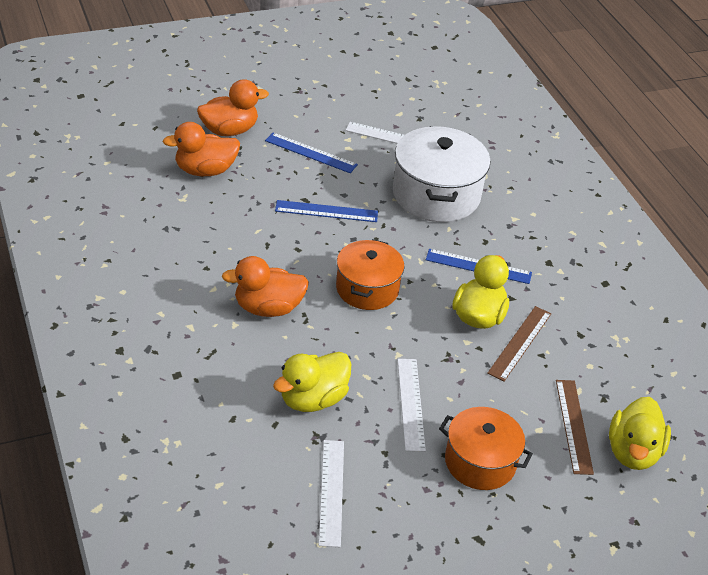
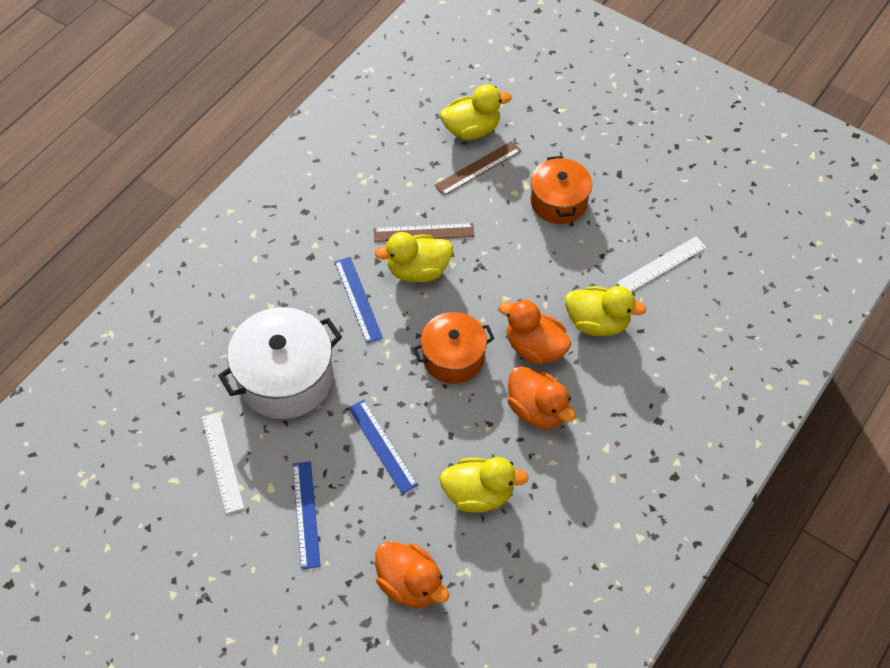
camera: 120 degrees left, 15 degrees up
orange duck [197,79,269,136] -> orange duck moved to [499,299,571,365]
white ruler [397,359,426,452] -> none
none -> yellow duck [440,457,529,513]

